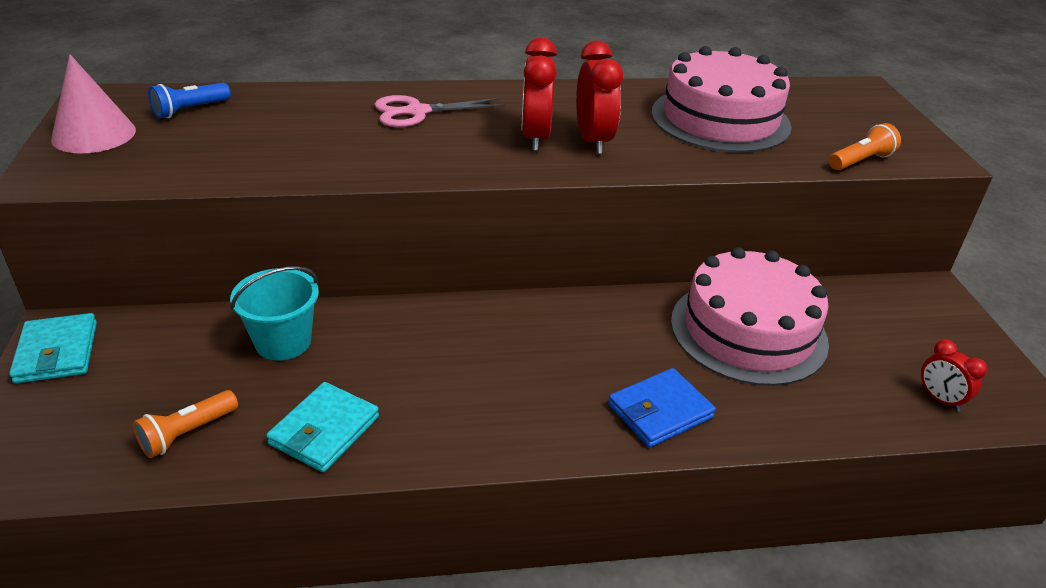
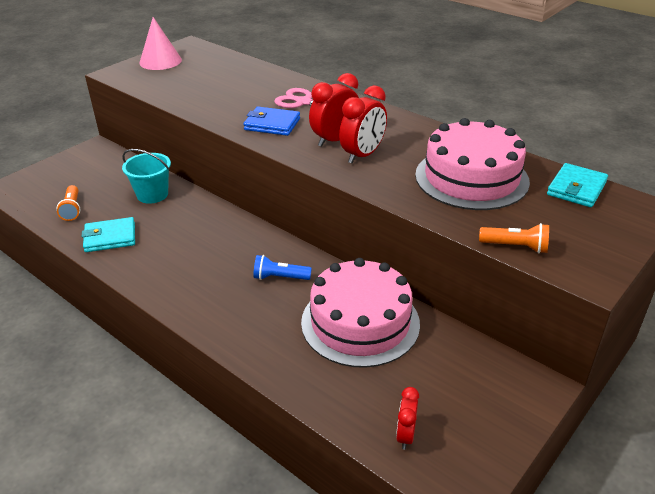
camera: 50 degrees right, 0 degrees up
turquoise wallet [9,313,97,384] -> turquoise wallet moved to [547,163,608,207]
orange flashlight [133,390,238,458] -> orange flashlight turned 105 degrees counterclockwise [57,185,80,221]
blue flashlight [148,83,231,119] -> blue flashlight moved to [253,255,312,280]
blue wallet [608,368,716,448] -> blue wallet moved to [243,107,300,136]

